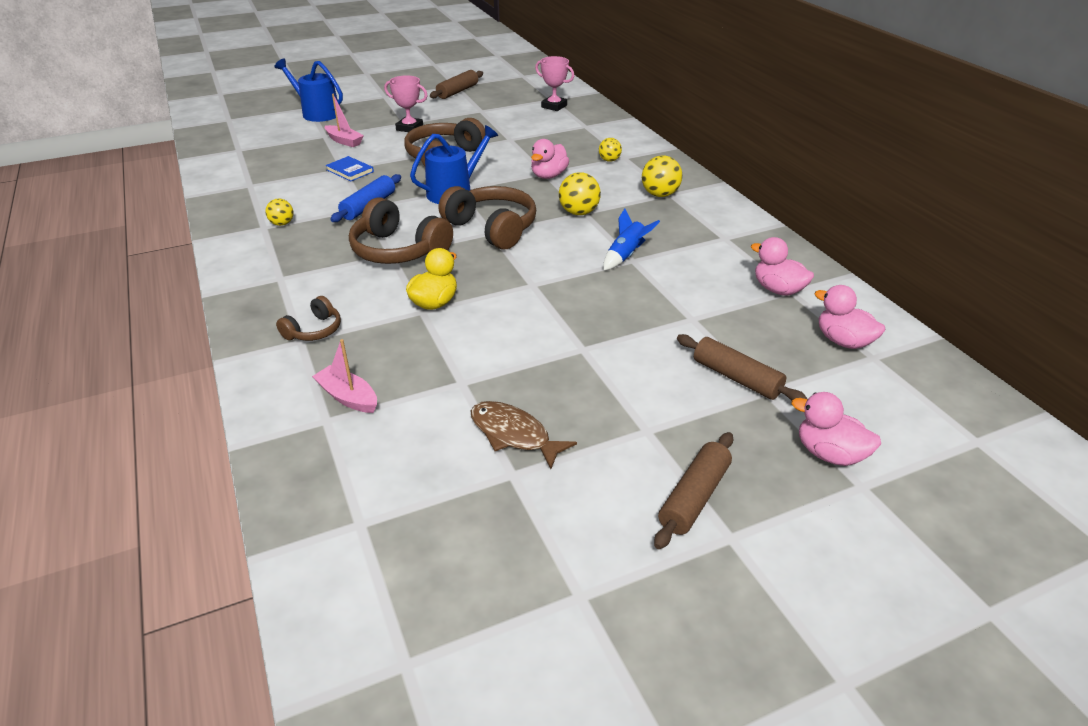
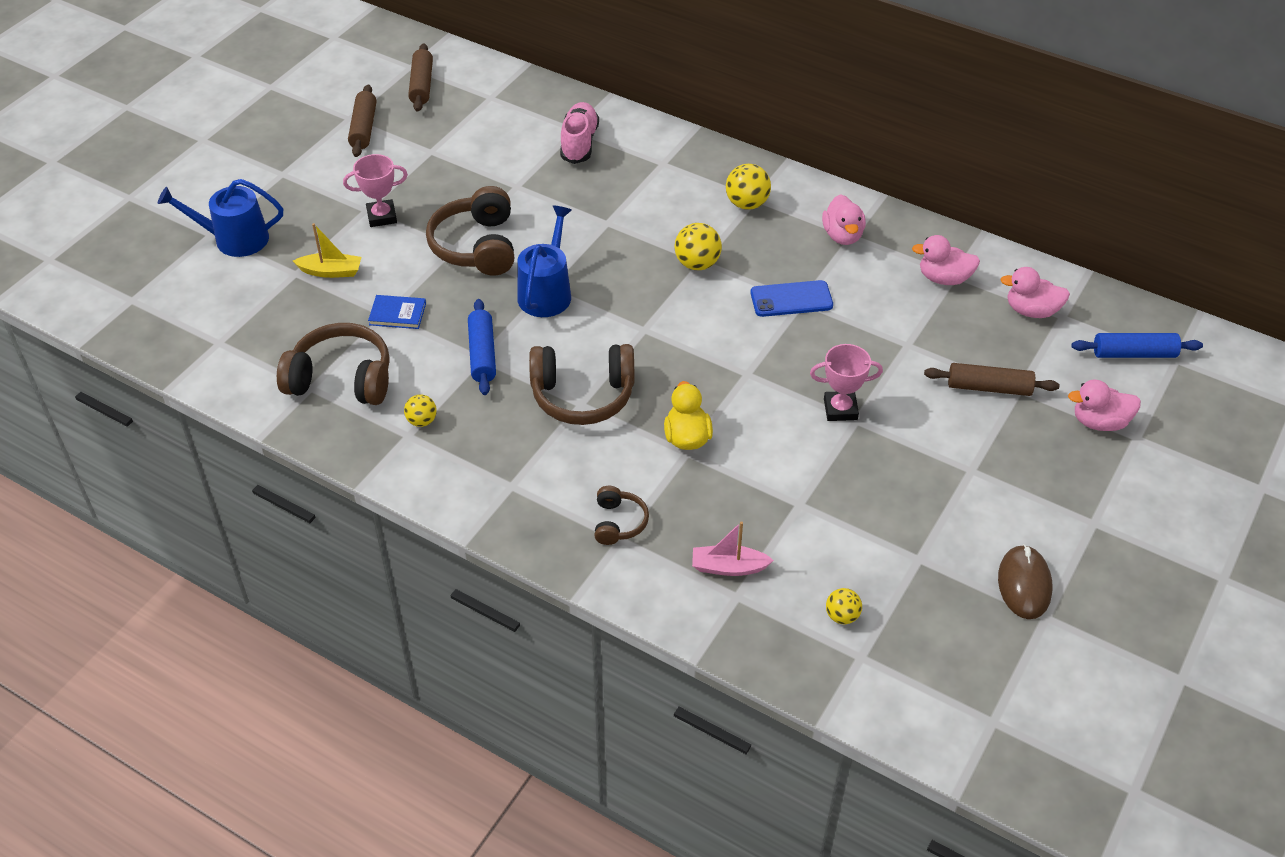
camera: 35 degrees left, 10 degrees up
pink boat [325,94,364,147] -> yellow boat [293,223,361,278]
brown headphones [439,186,536,249] -> brown headphones moved to [277,323,390,405]
brown fish [471,401,577,469] -> none
pink duck [531,139,569,179] -> pink duck moved to [822,194,866,245]
pink trophy [535,56,574,111] -> pink trophy moved to [810,344,883,421]
yellow ball [599,138,622,162] -> yellow ball moved to [826,588,862,624]
blue rocket [603,208,660,271] -> blue phone [750,280,833,317]
brown rolling pin [654,432,733,549] -> brown rolling pin moved to [408,43,433,112]
none -> pink shoe [560,102,599,164]
none -> brown mouse [998,544,1052,619]
none -> blue rolling pin [1071,333,1203,358]

